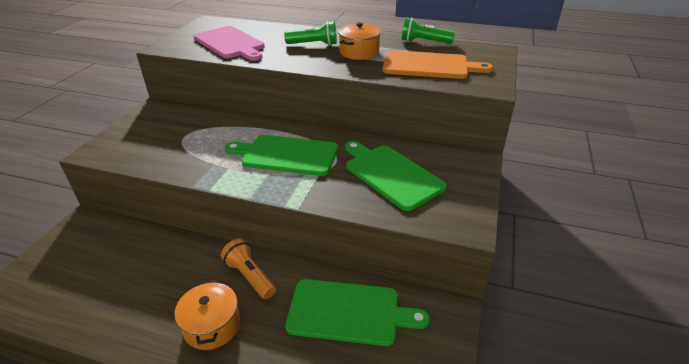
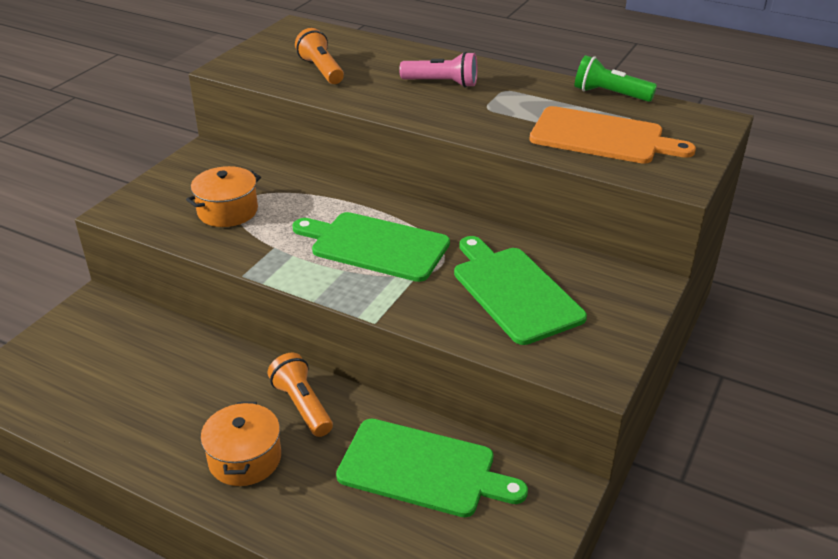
camera: 10 degrees right, 0 degrees up
pink cutting board [194,26,265,61] -> orange flashlight [295,28,344,84]
green flashlight [284,21,337,45] -> pink flashlight [399,52,477,88]
orange pot [338,22,381,60] -> orange pot moved to [186,166,261,227]

